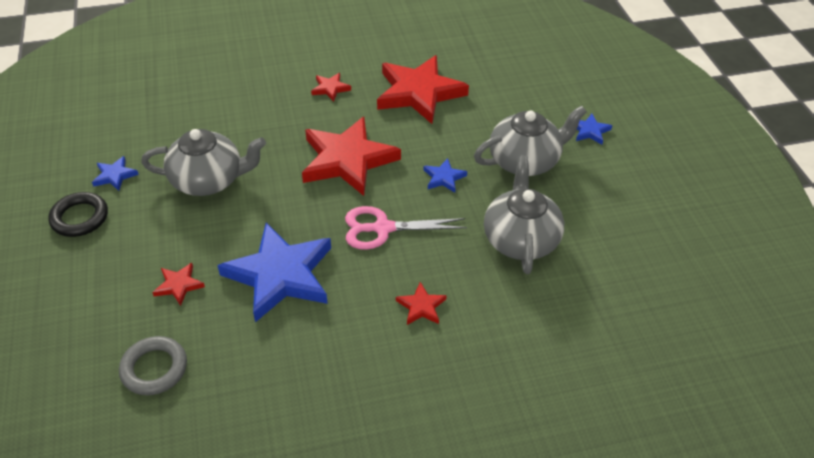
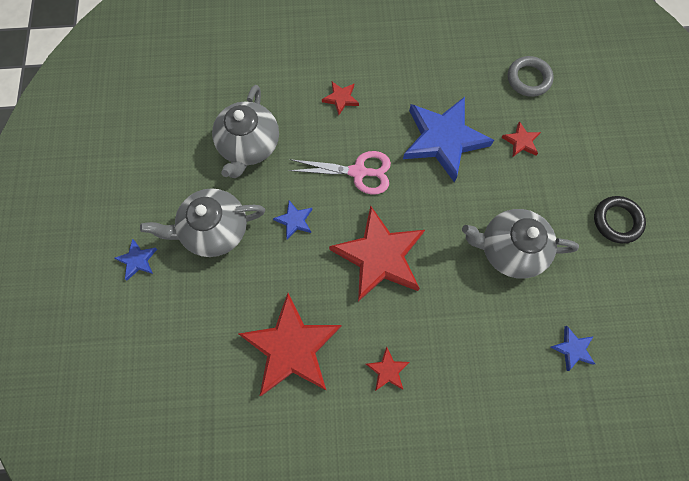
camera: 170 degrees left, 25 degrees up
blue star [92,156,139,191] -> blue star moved to [550,326,595,371]

